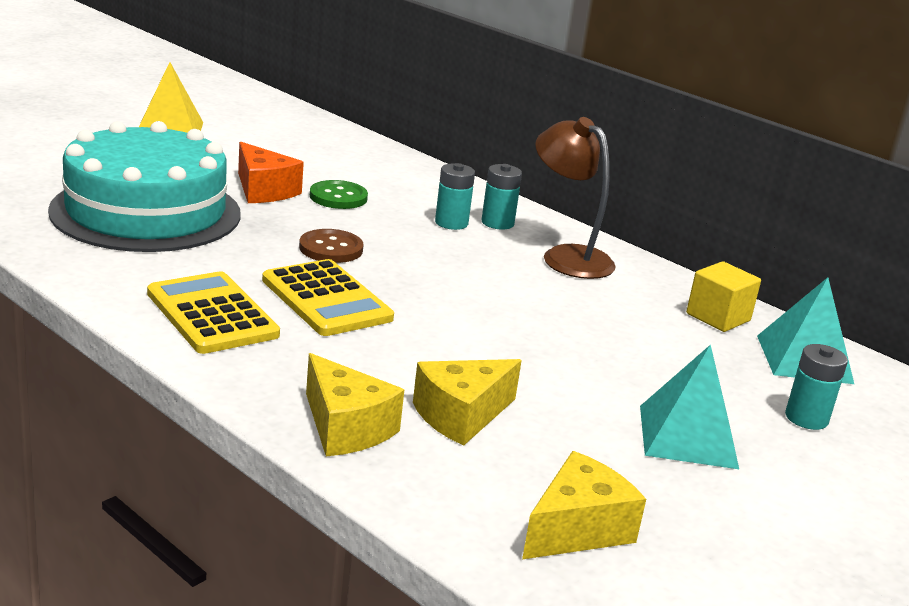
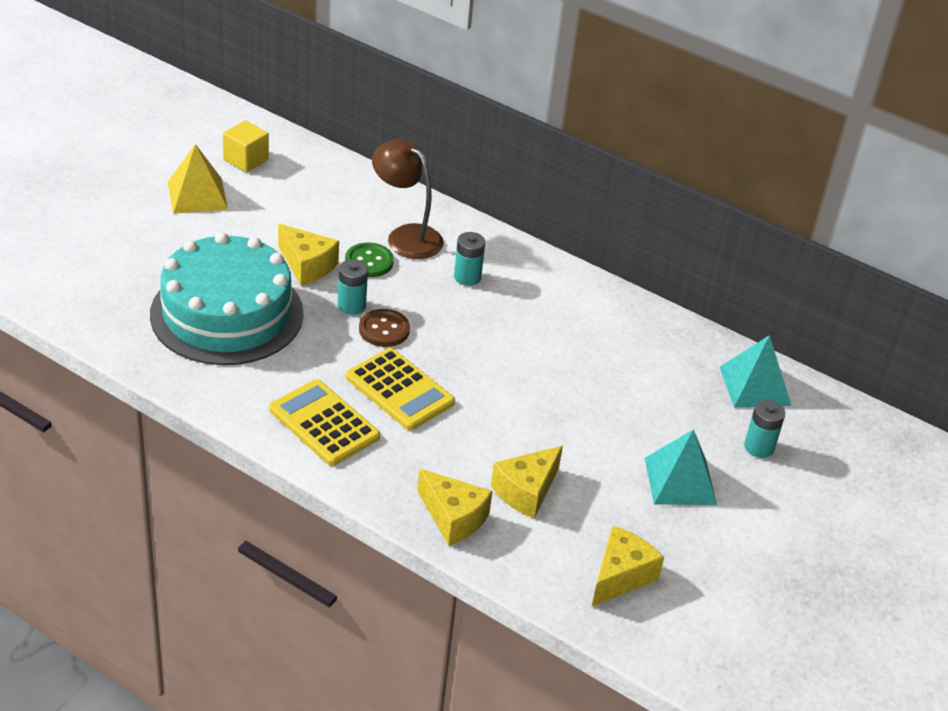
camera: 10 degrees left, 15 degrees up
orange cheese [238,141,304,203] -> yellow cheese [278,224,339,285]
turquoise battery [482,164,522,230] -> turquoise battery moved to [338,259,368,315]
brown lamp [535,117,616,279] -> brown lamp moved to [372,139,444,259]
yellow cube [686,261,761,332] -> yellow cube moved to [223,120,269,172]

